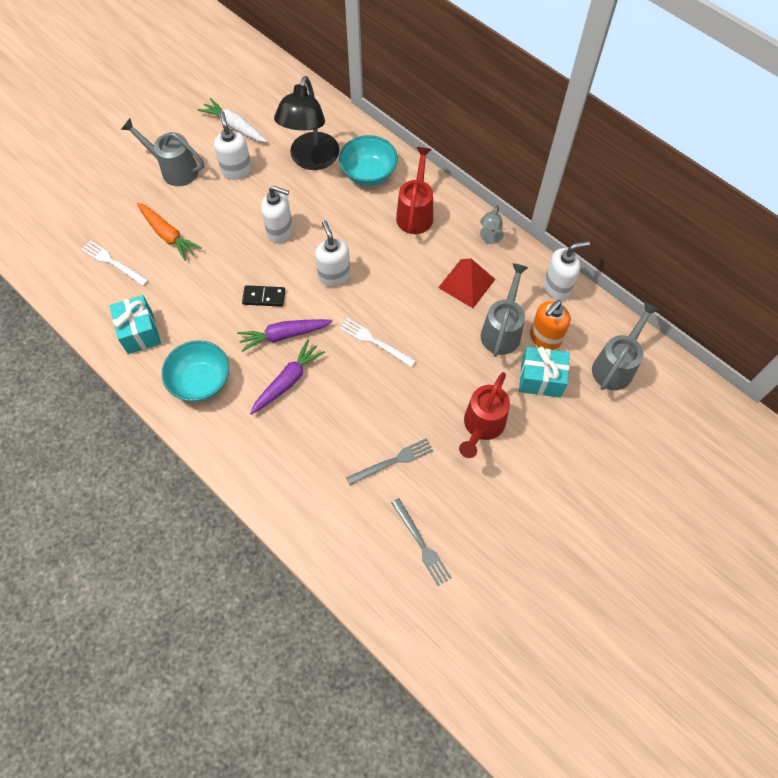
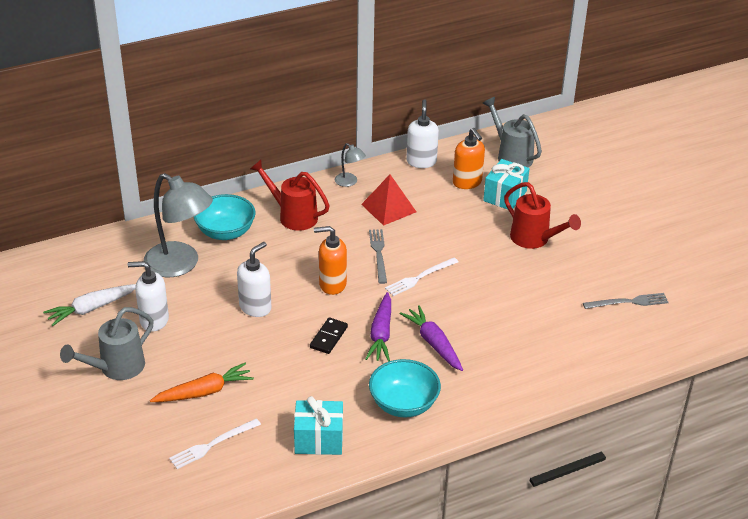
camera: 70 degrees left, 25 degrees down
black lamp [274,76,339,170] -> grey lamp [144,173,213,277]
white soap dispenser [315,221,351,287] -> orange soap dispenser [314,226,347,295]
grey fork [346,438,433,485] -> grey fork moved to [369,229,387,284]
grey watering can [481,263,529,357] -> none

